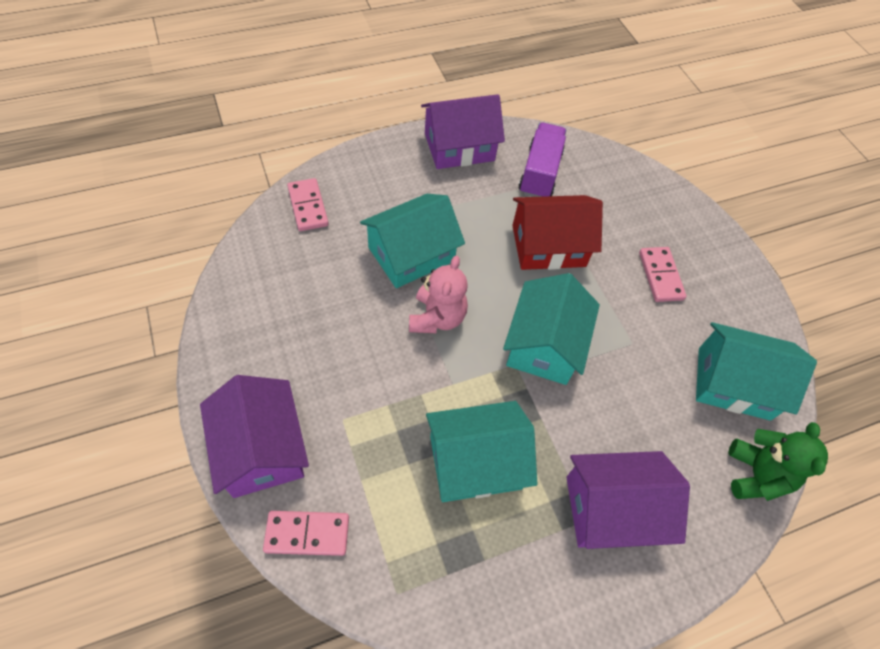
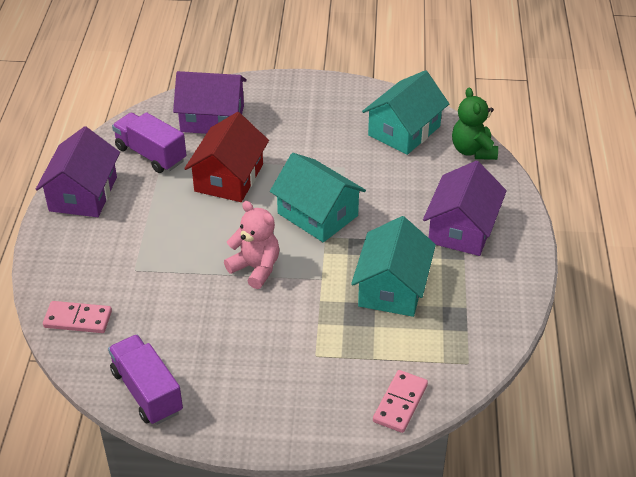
camera: 60 degrees left, 15 degrees down
purple house [200,375,309,498] -> purple house moved to [173,71,247,134]
turquoise house [360,194,465,288] -> none
pink domino [639,247,686,302] -> none
green teddy bear [728,422,828,501] -> green teddy bear turned 135 degrees counterclockwise [452,87,498,160]
none -> purple truck [108,334,183,425]

